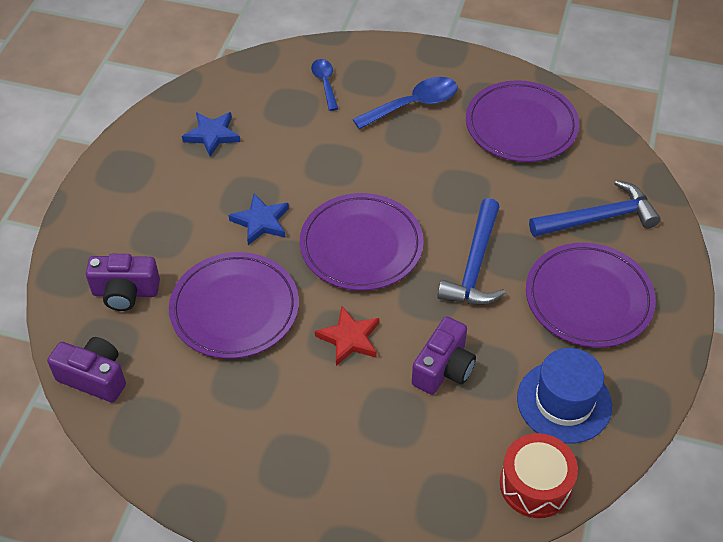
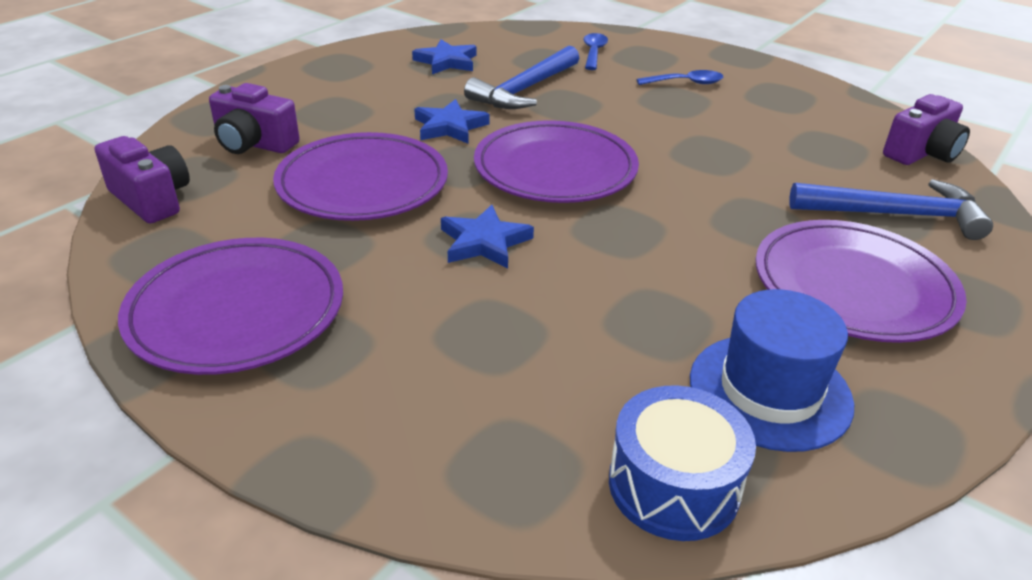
camera: 20 degrees right, 15 degrees down
red star [315,306,379,366] -> blue star [441,204,534,269]
blue spoon [352,77,458,129] -> blue spoon [637,70,723,85], size x0.63
purple camera [412,316,476,395] -> purple camera moved to [883,94,970,165]
blue hammer [437,198,506,305] -> blue hammer moved to [464,46,579,109]
purple plate [466,80,579,162] -> purple plate moved to [118,238,343,375]
red drum [500,433,578,518] -> blue drum [609,385,756,541]

